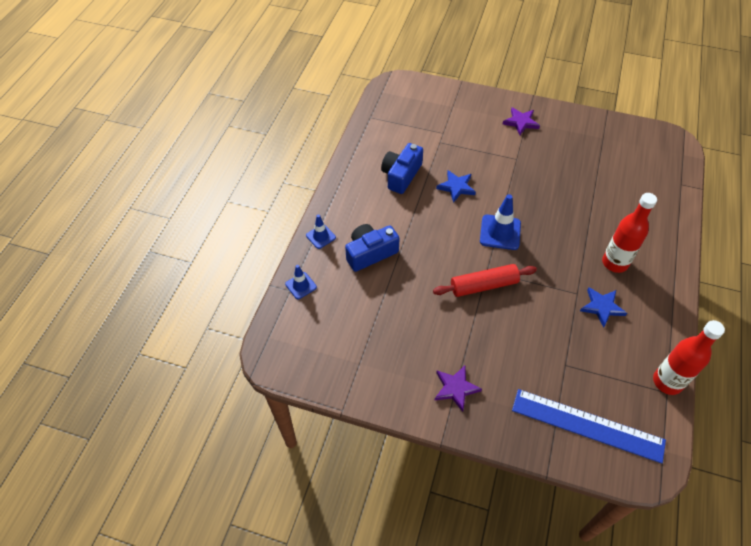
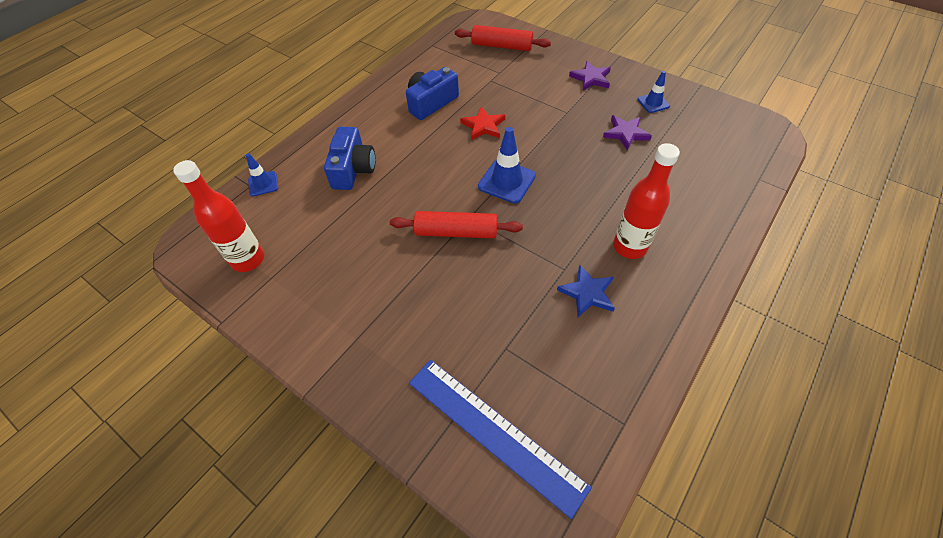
camera: 20 degrees right, 0 degrees up
blue traffic cone [306,215,336,249] -> blue traffic cone moved to [637,71,670,113]
blue camera [345,224,399,272] -> blue camera turned 105 degrees clockwise [324,127,376,190]
purple star [435,366,482,412] -> purple star moved to [603,115,652,150]
blue star [436,170,476,203] -> red star [460,107,505,140]
red bottle [653,320,725,395] -> red bottle moved to [173,160,264,272]
none -> red rolling pin [455,25,551,51]

